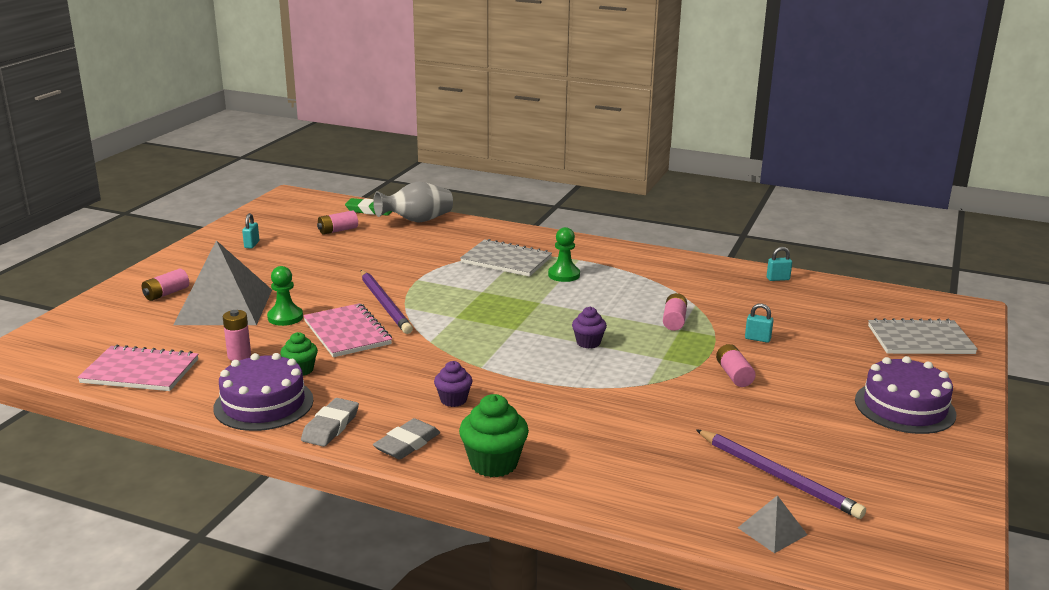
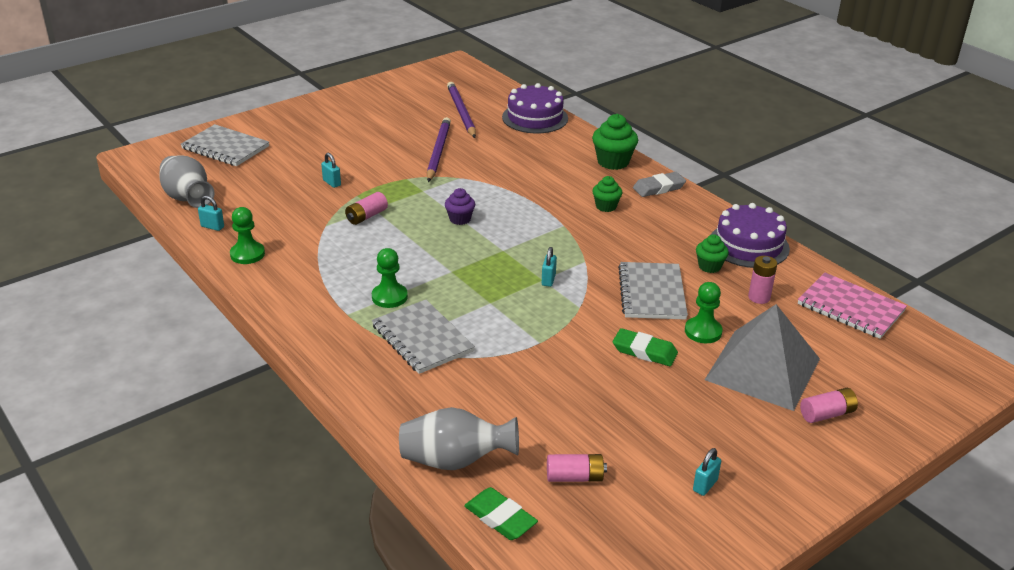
camera: 150 degrees left, 10 degrees up
grey eraser [301,398,359,447] -> none
pink notebook [303,303,392,357] -> grey notebook [618,262,688,320]
purple pencil [361,270,413,334] -> purple pencil moved to [427,117,451,182]
purple cupcake [434,361,473,407] -> green cupcake [592,176,623,212]
pink battery [716,344,756,387] -> none
grey pyramid [738,495,807,553] -> none
purple cake [855,356,956,434] -> purple cake moved to [502,83,568,134]
none -> grey vase [159,155,214,208]
none -> green pawn [230,207,265,264]
none -> turquoise padlock [542,247,557,287]
none -> green eraser [613,328,678,366]

